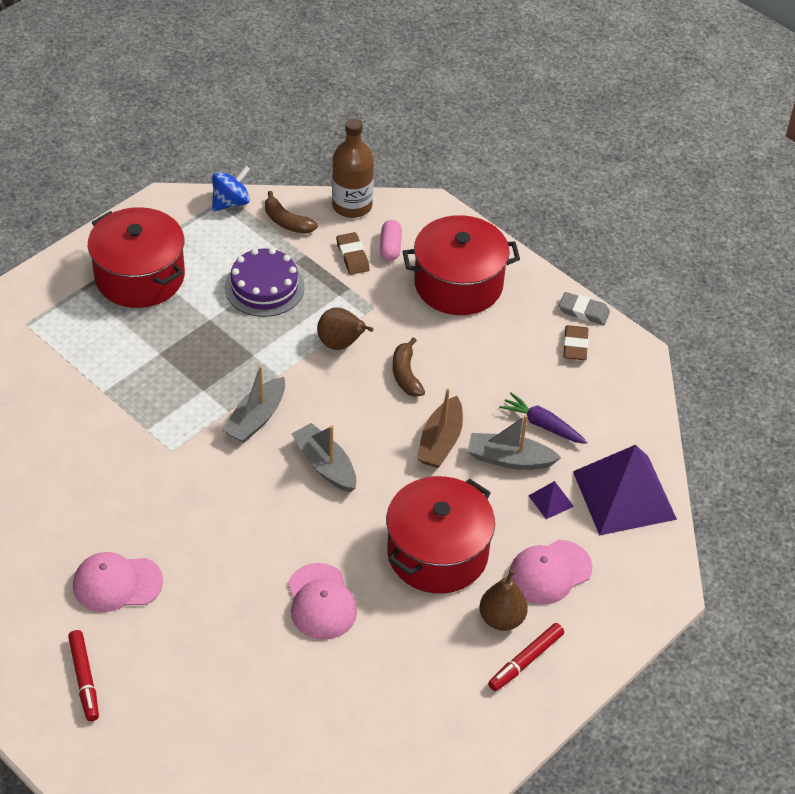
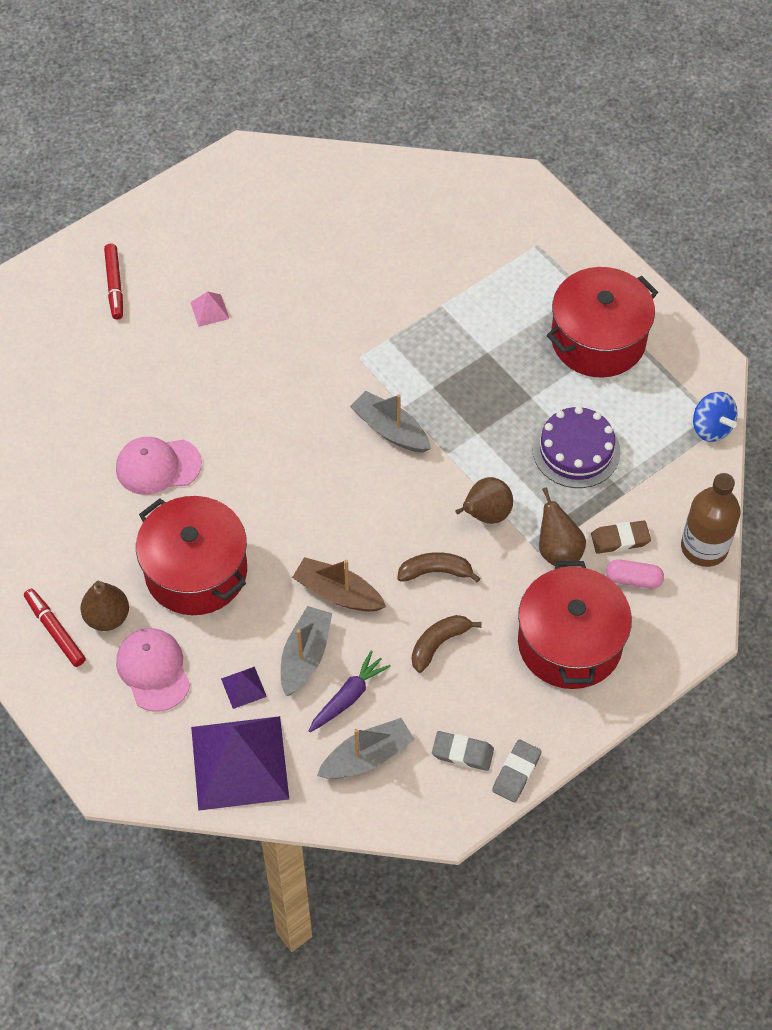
camera: 100 degrees right, 10 degrees up
red marker [68,630,99,721] -> red marker turned 90 degrees counterclockwise [104,244,123,319]
pink cap [73,552,163,612] -> pink pyramid [190,291,229,327]
brown banana [265,191,318,234] -> brown banana moved to [412,615,482,673]
grey boat [292,423,356,492] -> grey boat moved to [317,718,415,779]
brown eraser [563,325,589,360] -> grey eraser [432,731,494,771]
none -> brown pear [539,487,586,568]

